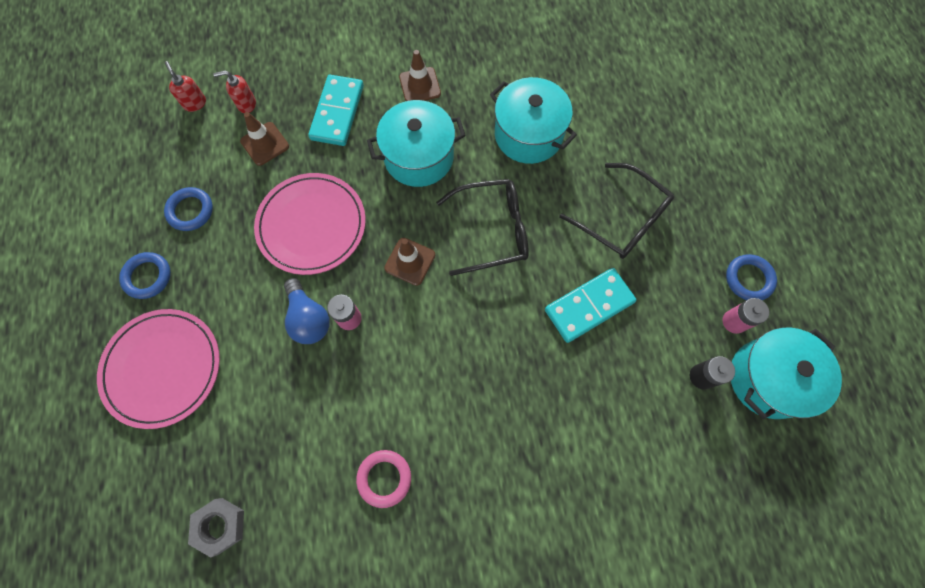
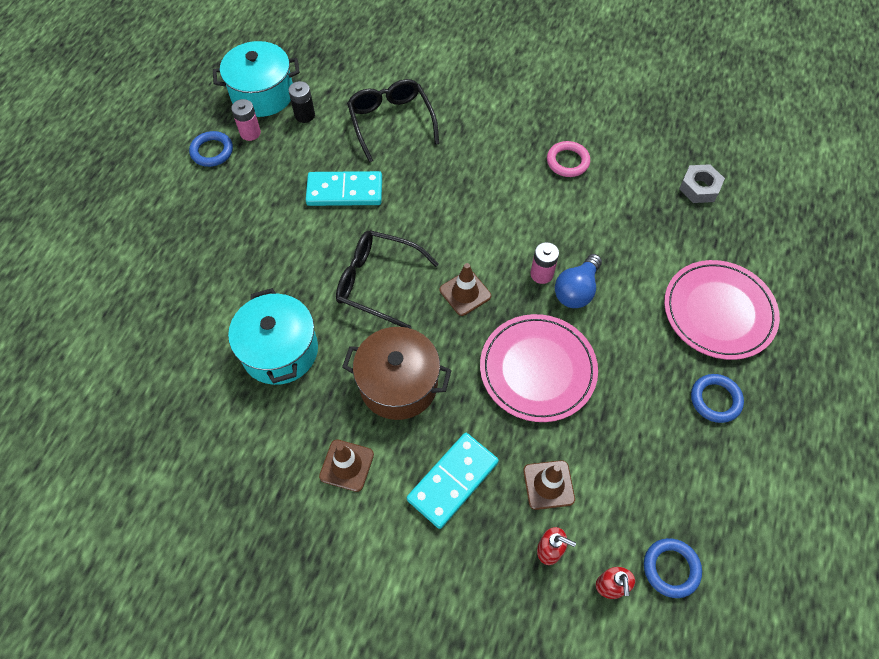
camera: 150 degrees left, 10 degrees down
blue ring [164,187,213,231] -> blue ring moved to [644,538,702,598]
blue light bulb [284,278,330,344] -> blue light bulb turned 150 degrees counterclockwise [555,254,602,308]
turquoise pot [367,100,466,187] -> brown pot [342,327,452,420]
black glasses [559,163,674,259] -> black glasses moved to [347,79,439,163]

